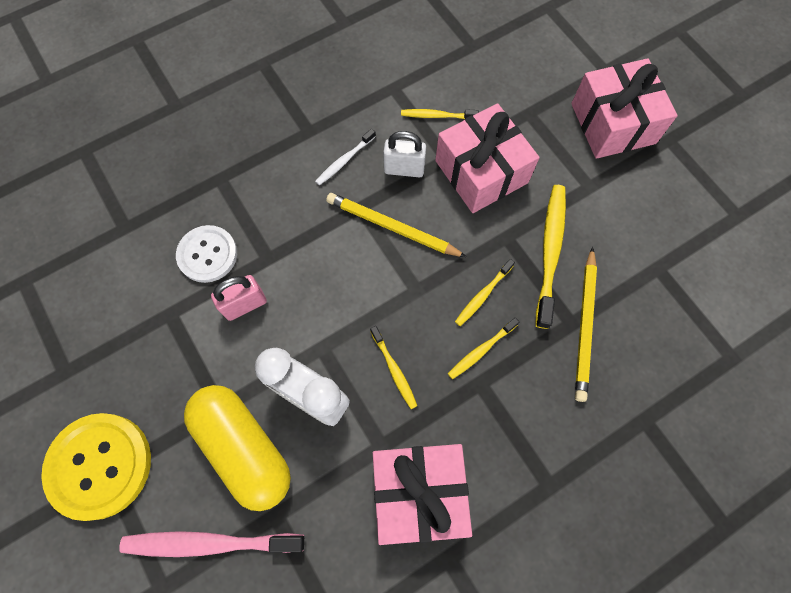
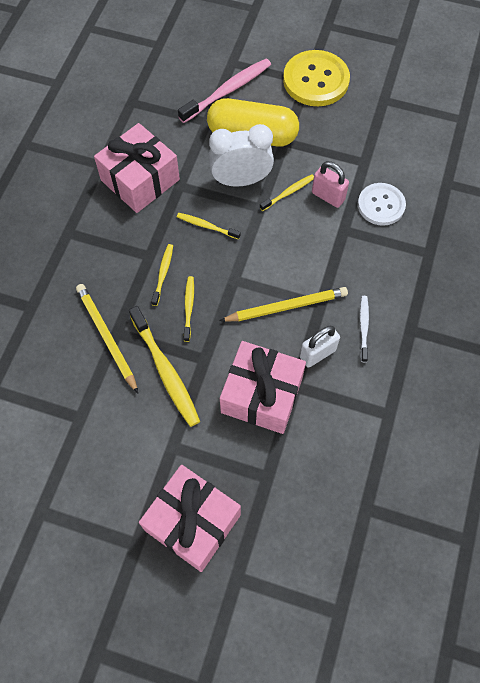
camera: 140 degrees right, 5 degrees down
pink padlock [211,275,267,321] -> pink padlock turned 75 degrees counterclockwise [312,161,349,208]
yellow toothbrush [401,109,479,119] -> yellow toothbrush moved to [260,175,314,211]

